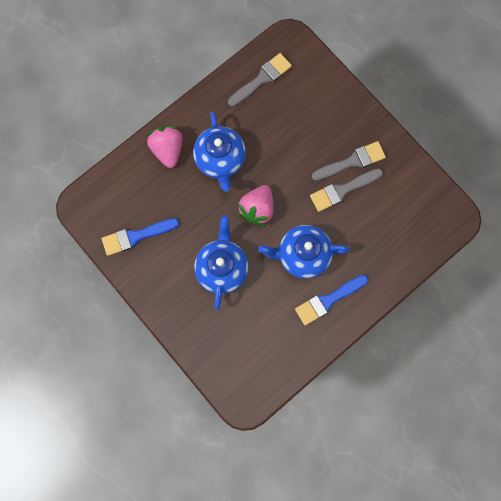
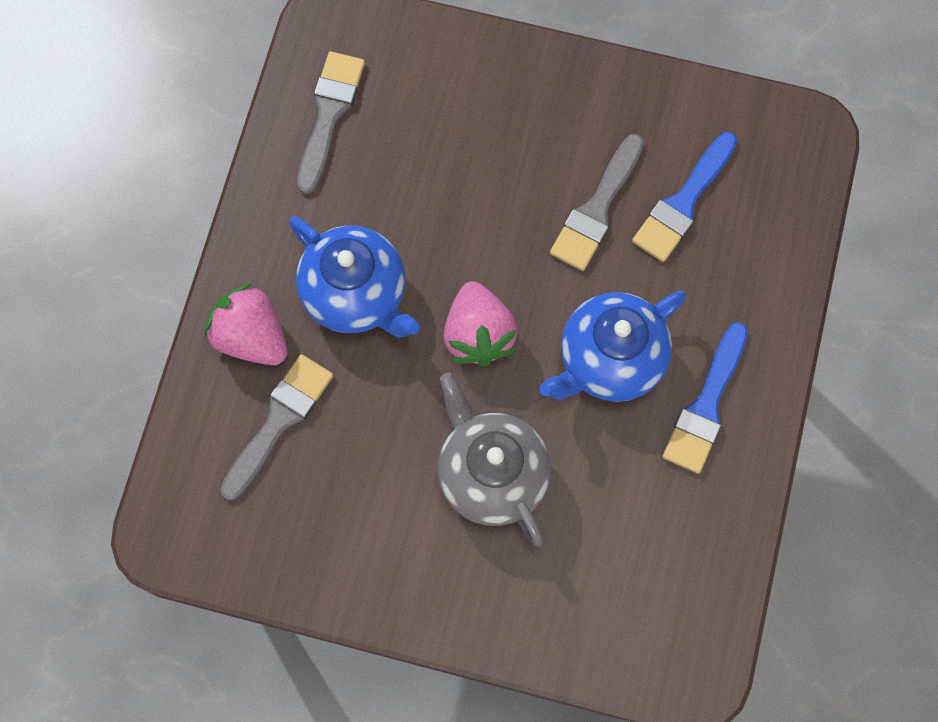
camera: 35 degrees left, 5 degrees down
blue brush [101,218,179,256] -> blue brush moved to [632,132,737,262]
blue teapot [194,215,249,310] -> grey teapot [438,373,551,546]
grey brush [311,141,386,181] -> grey brush moved to [220,354,334,500]

